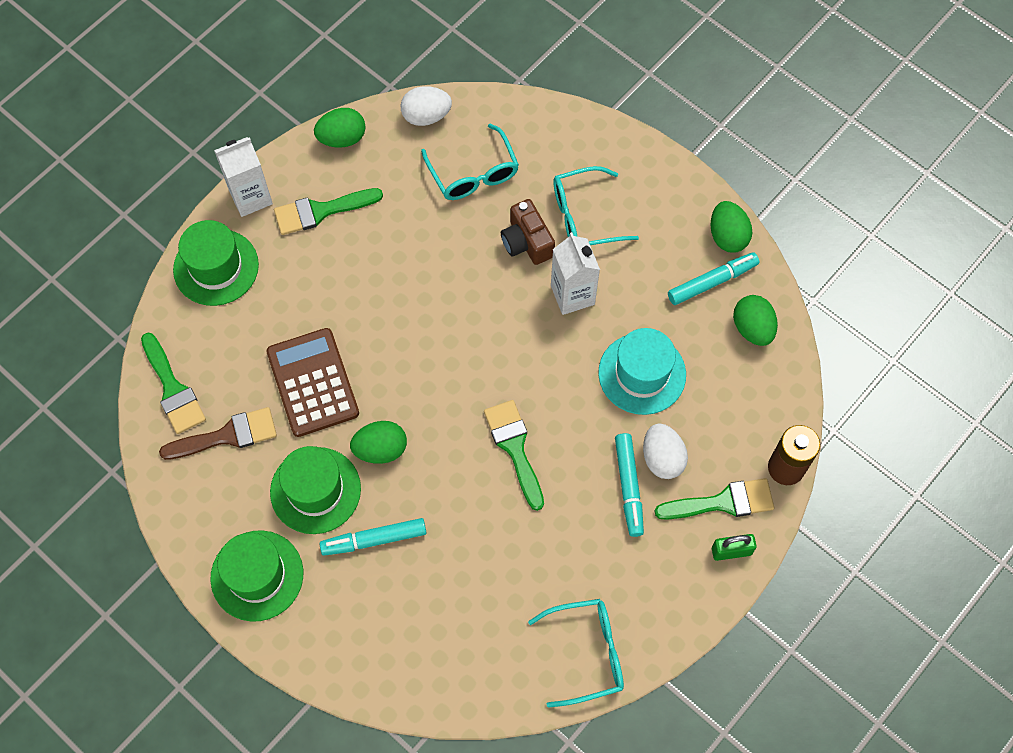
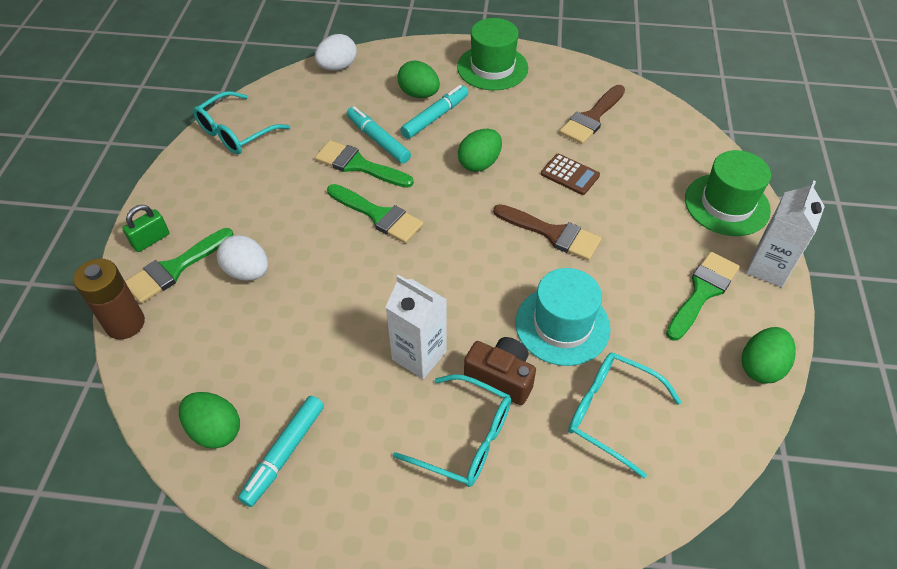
camera: 145 degrees right, 15 degrees down
green brush [141,333,206,434] -> green brush moved to [315,140,414,188]
brown calculator [266,328,359,437] -> brown calculator [541,154,600,195], size x0.55
green hat [270,446,361,534] -> none
white egg [401,86,452,126] -> white egg moved to [315,34,357,71]
turquoise glasses [553,166,639,245] -> turquoise glasses turned 75 degrees clockwise [393,374,511,487]
turquoise hat [598,328,686,415] -> turquoise hat moved to [516,268,611,366]
turquoise marker [615,433,644,537] -> turquoise marker moved to [347,106,411,164]
green egg [710,201,752,253] -> green egg moved to [397,61,440,98]
none -> brown brush [493,204,602,261]

